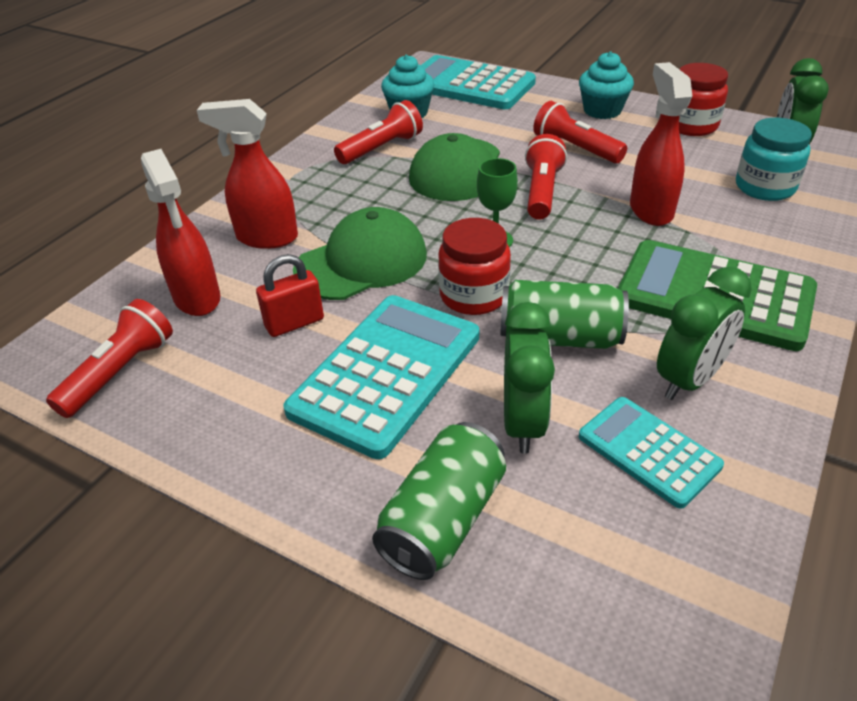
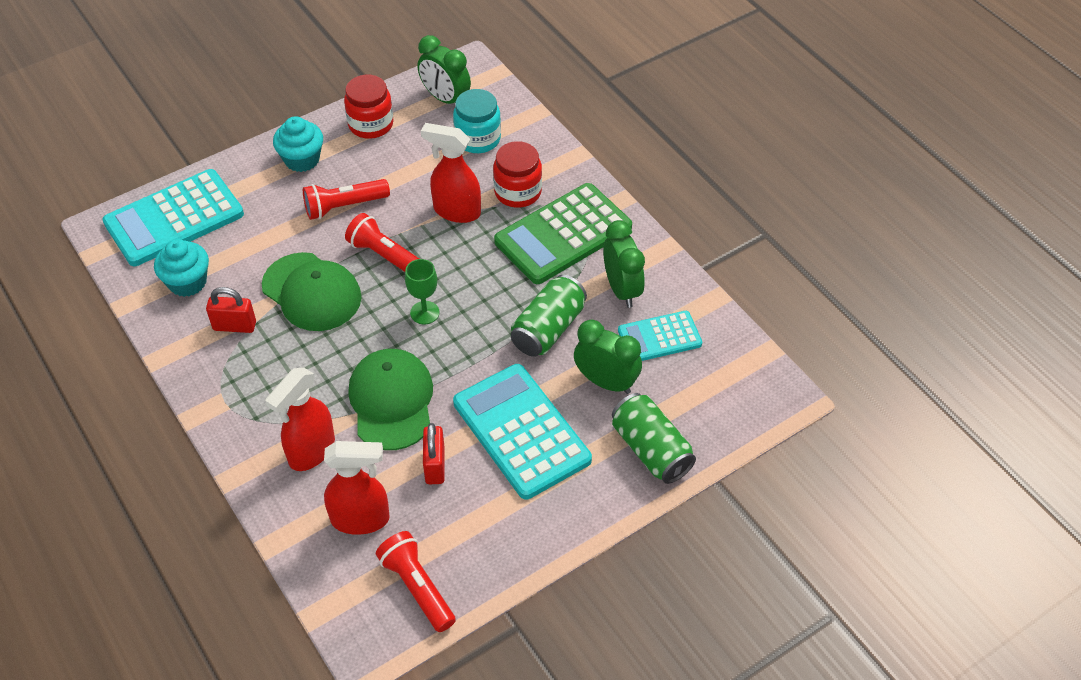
camera: 65 degrees left, 10 degrees up
red flashlight [334,100,423,164] -> red padlock [206,287,256,333]
red jar [438,218,511,315] -> red jar moved to [493,141,542,208]

